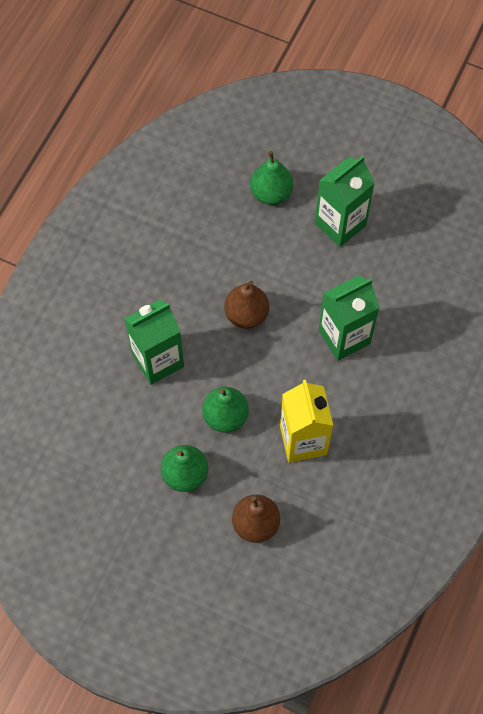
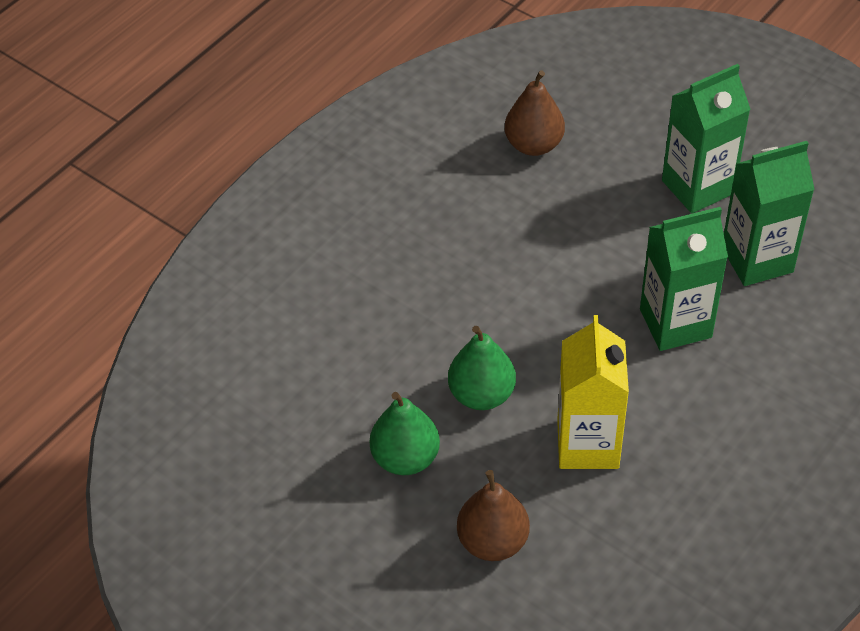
camera: 15 degrees right, 15 degrees down
green carton [124,299,184,385] -> green carton moved to [724,141,815,286]
brown pear [224,281,269,329] -> brown pear moved to [505,70,565,156]
green pear [250,151,293,205] -> none

